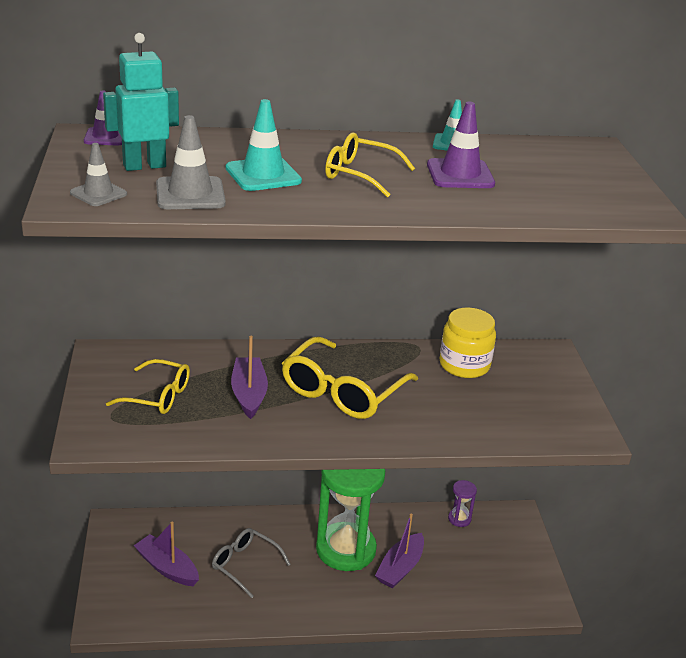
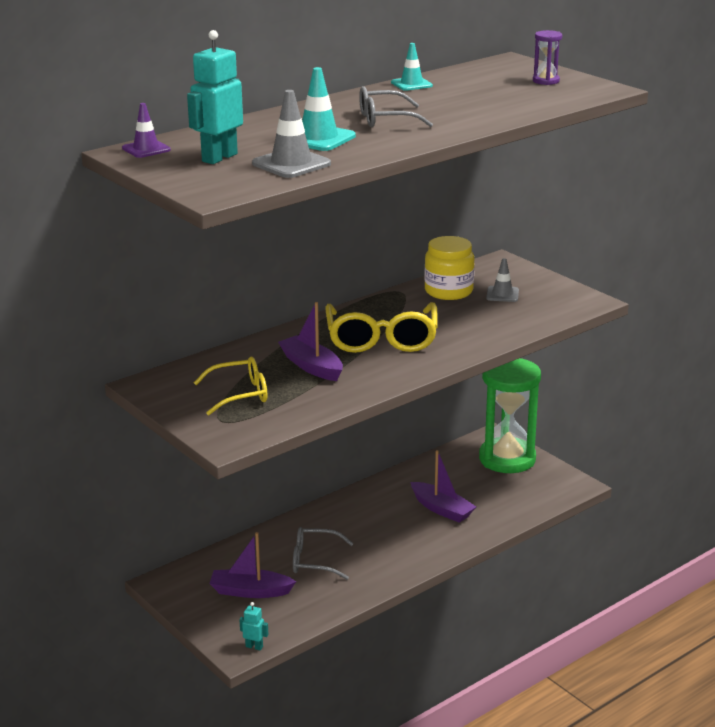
camera: 30 degrees left, 5 degrees down
grey traffic cone [70,143,127,206] -> grey traffic cone moved to [486,258,519,302]
green hourglass [316,469,385,571] -> green hourglass moved to [479,358,541,473]
yellow glasses [325,133,415,198] -> grey glasses [359,86,433,127]
purple boat [375,514,424,589] -> purple boat turned 45 degrees counterclockwise [410,450,476,523]
purple traffic cone [427,102,495,188] -> none
purple hourglass [448,480,477,527] -> purple hourglass moved to [533,30,562,85]
none -> turquoise robot [239,602,268,651]

